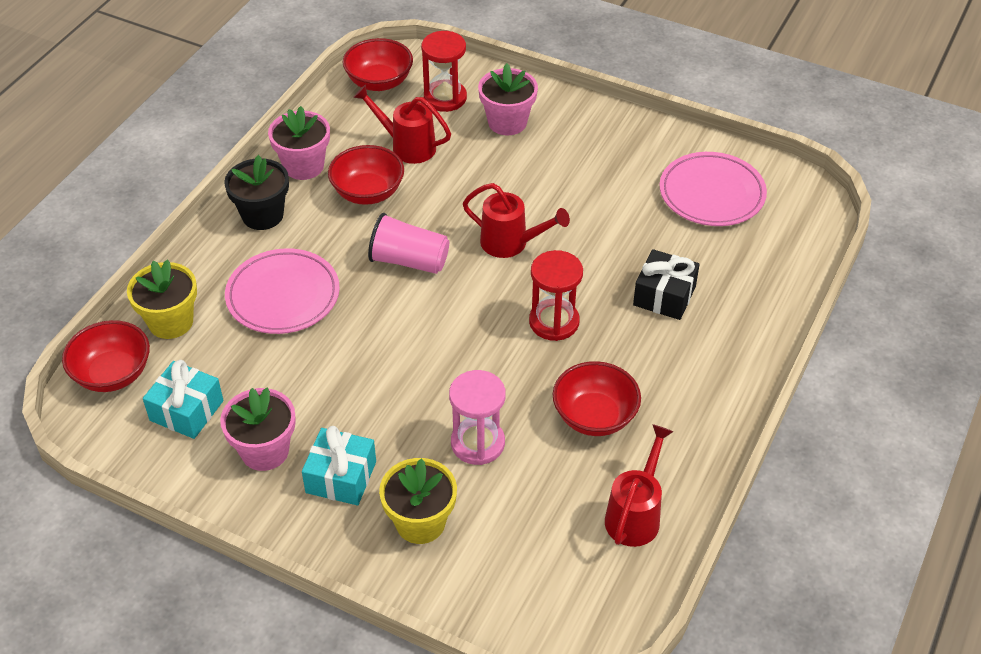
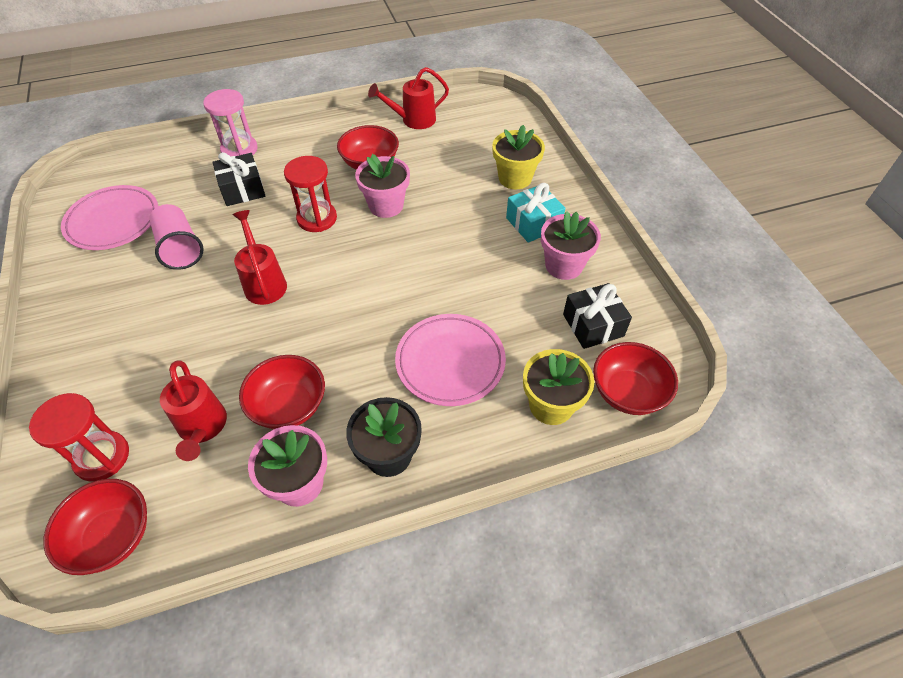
camera: 135 degrees left, 5 degrees up
turquoise gift [143,360,224,439] -> black gift [563,283,632,349]
pink cup [368,213,449,274] -> pink cup moved to [149,204,204,270]
pink hourglass [449,370,506,465] -> pink hourglass moved to [203,89,258,156]
pink flower pot [478,63,538,135] -> pink flower pot moved to [355,154,410,218]

